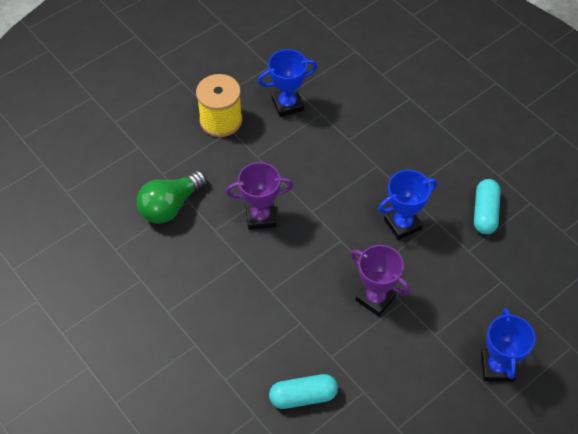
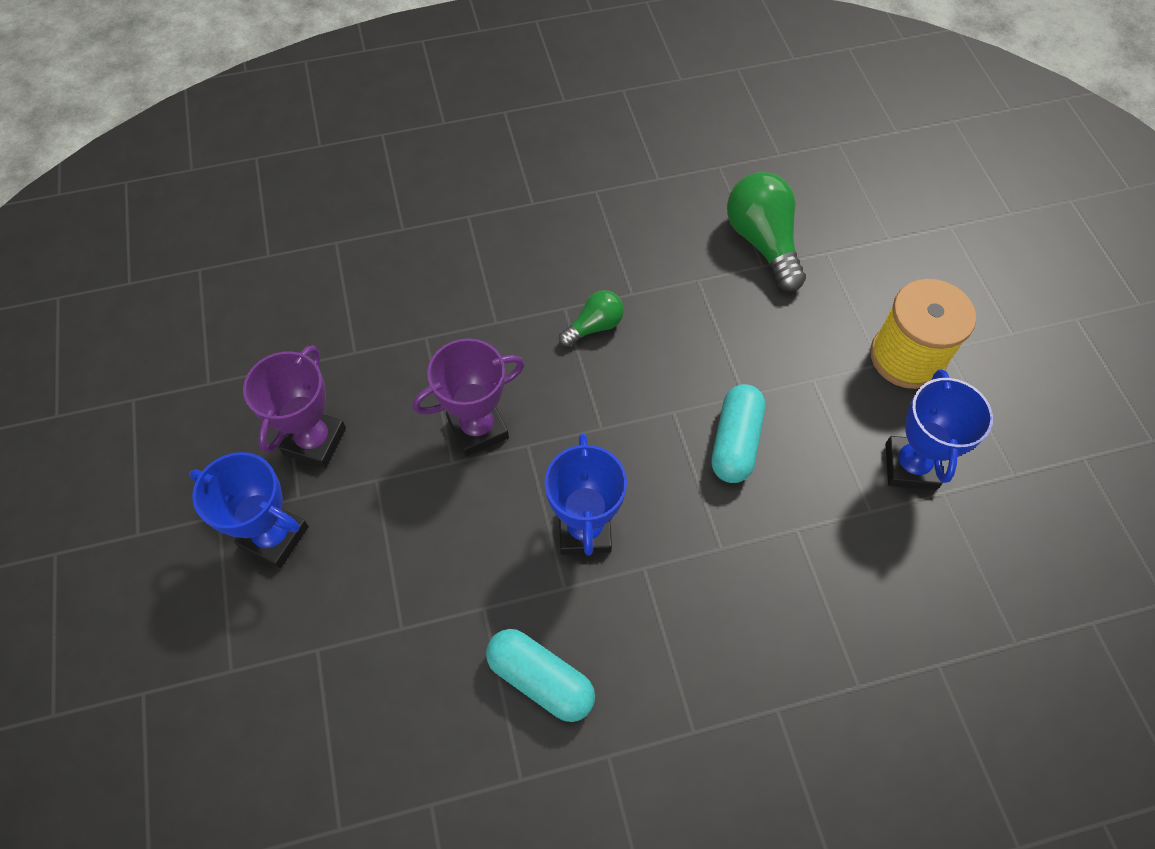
camera: 115 degrees right, 5 degrees up
purple trophy [226,162,293,230] -> purple trophy moved to [243,346,346,468]
turquoise capsule [269,374,338,409] -> turquoise capsule moved to [712,384,765,483]
none -> green light bulb [559,290,624,347]

